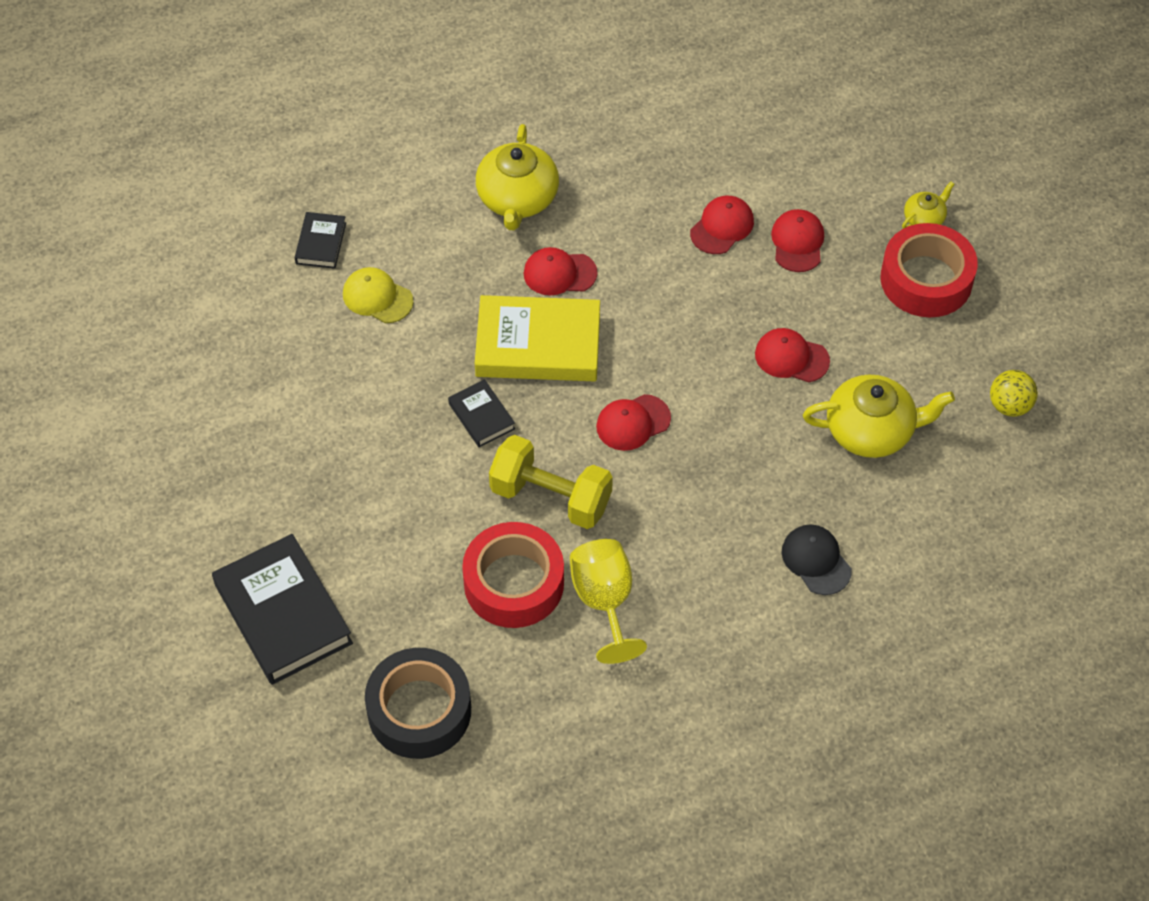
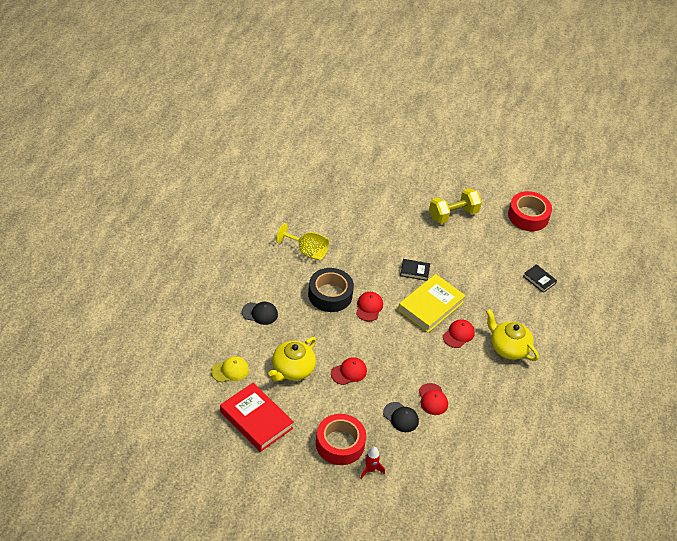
camera: 125 degrees right, 10 degrees down
black book [212,534,353,685] -> none
yellow cap [343,267,414,323] -> yellow cap moved to [211,356,249,382]
black tape [365,648,471,759] -> black tape moved to [308,268,354,312]
red tape [462,522,564,628] -> red tape moved to [508,191,552,231]
yellow dumbbell [489,435,613,529] -> yellow dumbbell moved to [429,188,482,224]
red cap [771,209,824,272] -> black cap [383,402,419,432]
yellow teapot [902,181,955,229] -> red rocket [360,447,385,479]
yellow ball [990,370,1038,417] -> red book [220,383,294,452]

